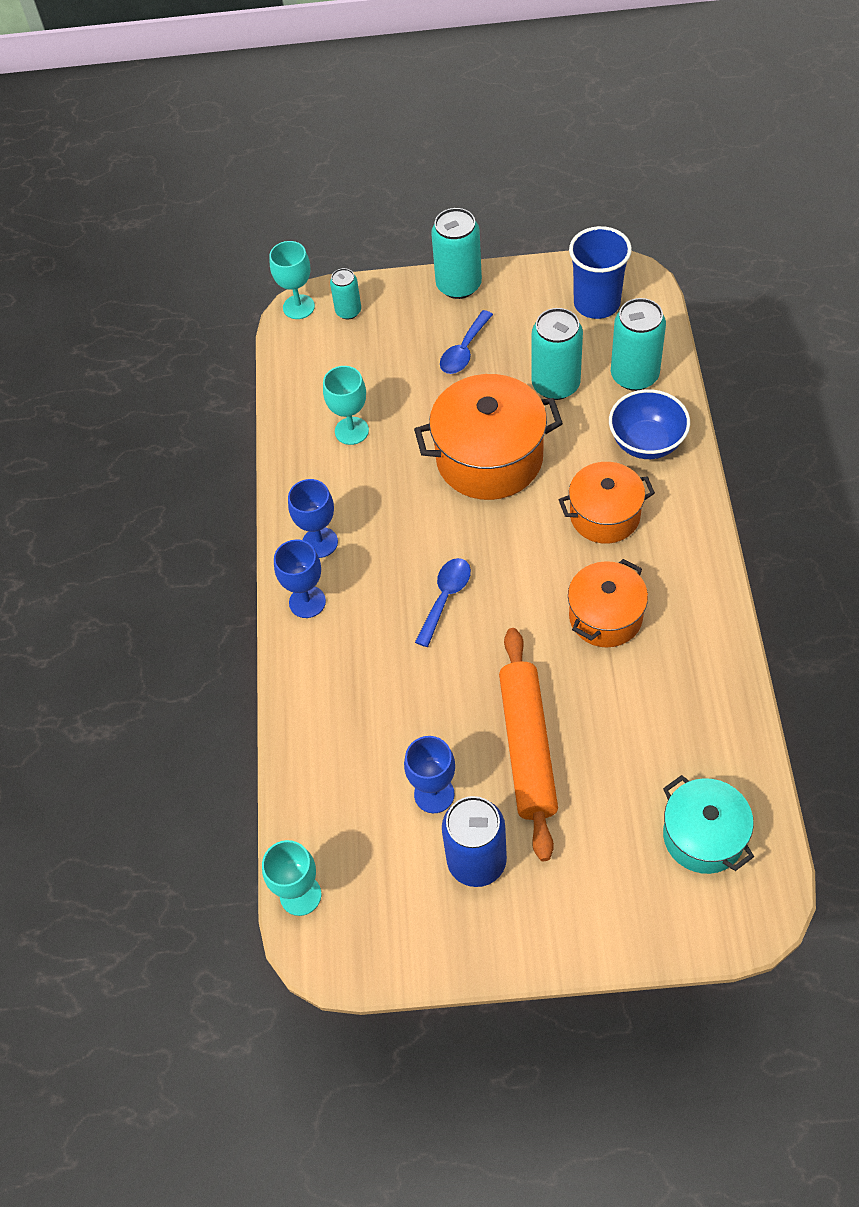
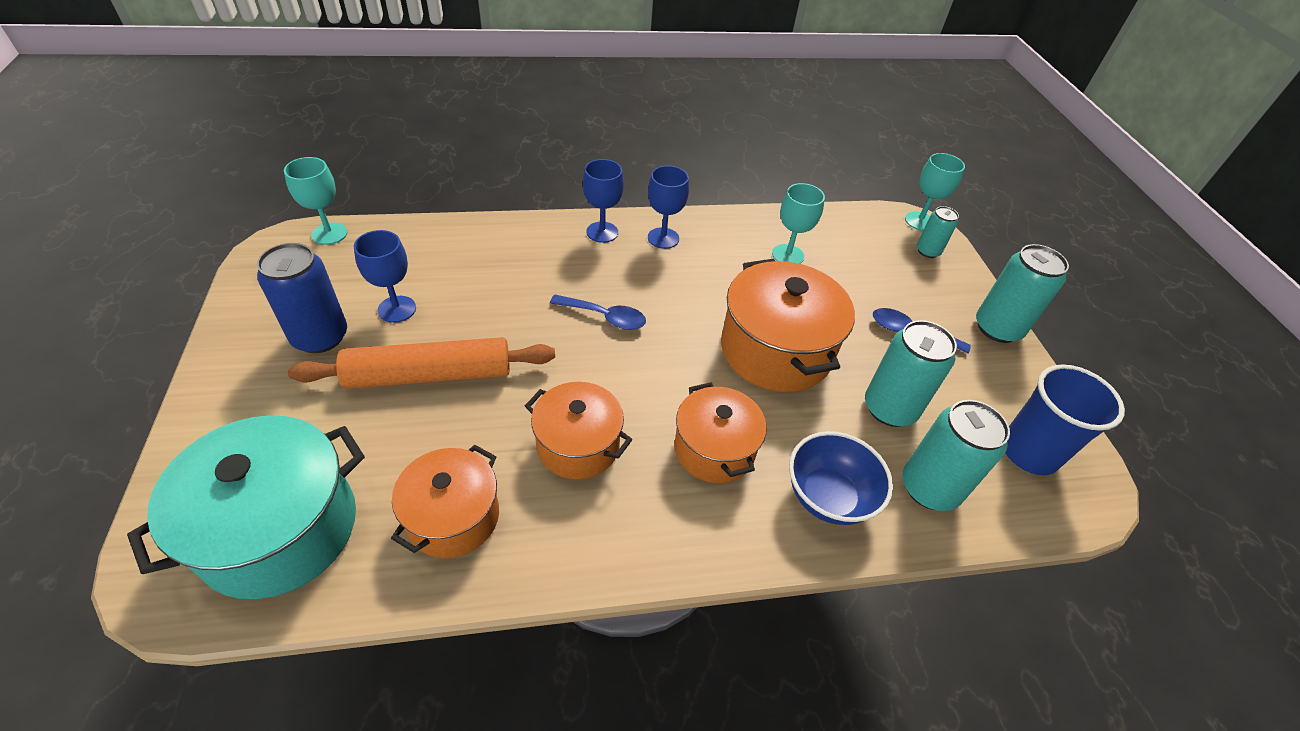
camera: 75 degrees right, 10 degrees down
turquoise pot [663,775,754,874] -> turquoise pot [127,415,365,599], size x1.58
none -> orange pot [391,445,499,558]

